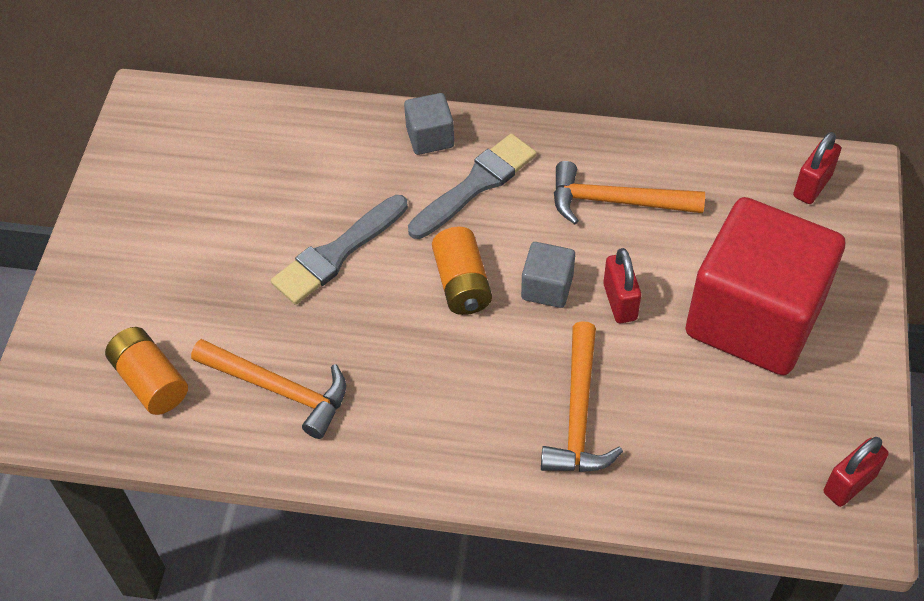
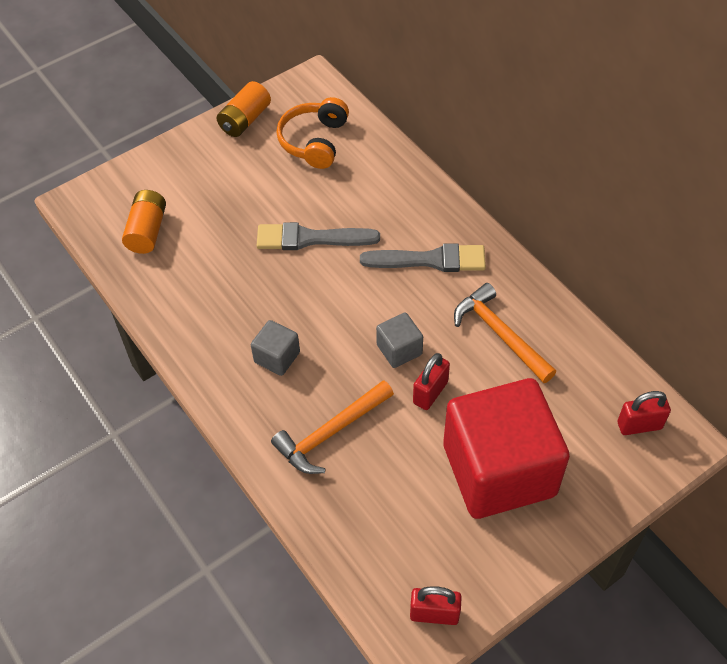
camera: 45 degrees right, 0 degrees up
orange hammer [191,339,346,439] -> none
grey cube [404,93,454,155] -> grey cube moved to [251,320,300,376]
orange battery [432,227,492,315] -> orange battery moved to [217,81,271,137]
none -> orange headphones [277,97,349,169]

